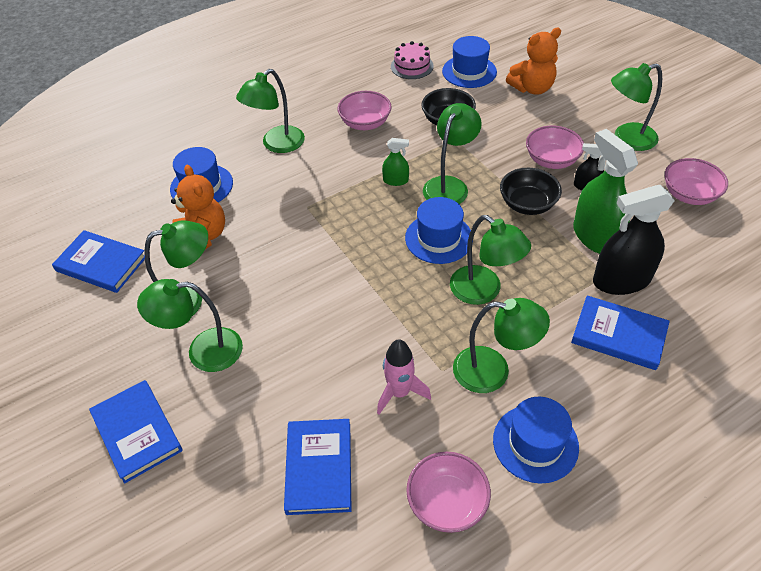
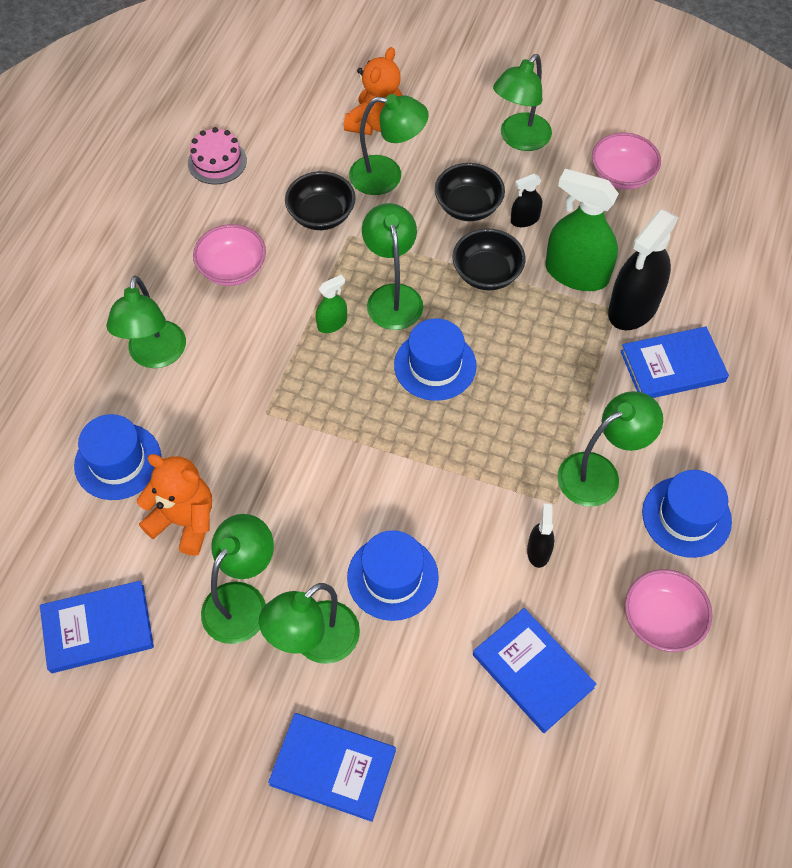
camera: 40 degrees left, 10 degrees up
pink rocket [377,339,431,414] -> black spray bottle [527,504,554,568]
blue hat [442,36,497,88] -> blue hat moved to [347,530,439,621]
green lamp [450,215,531,305] -> green lamp moved to [349,94,429,195]
pink bowl [526,126,584,169] -> black bowl [435,163,505,221]

